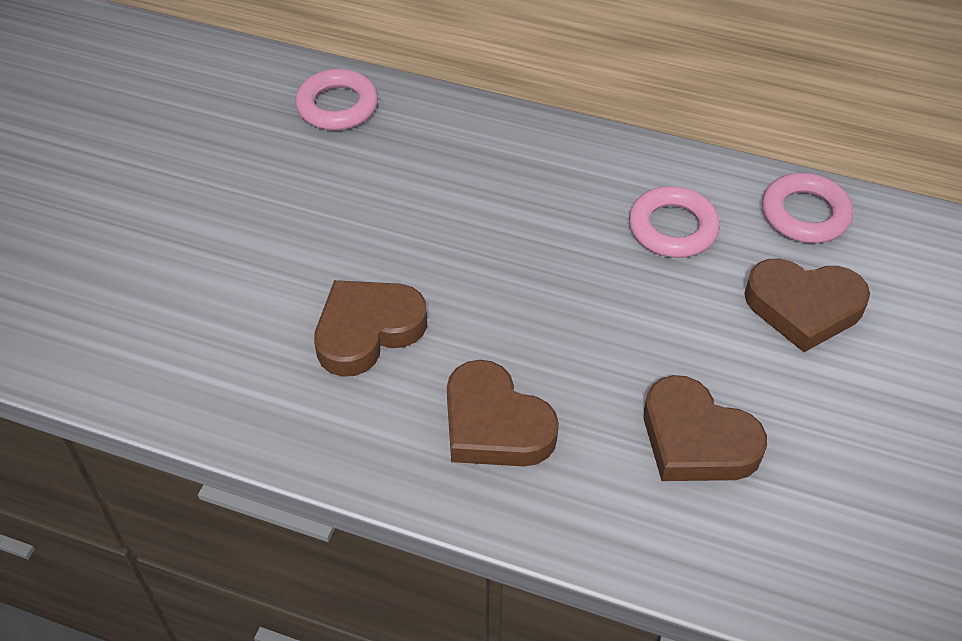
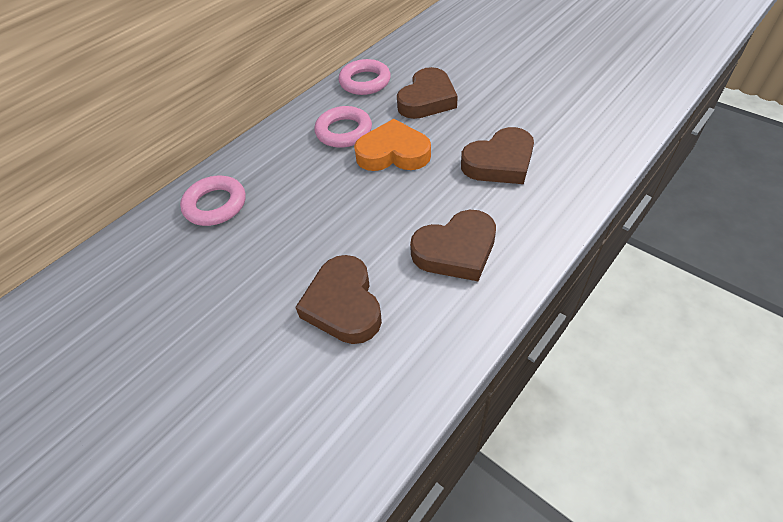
camera: 65 degrees left, 0 degrees up
pink ring [295,69,378,130] -> pink ring moved to [180,176,246,226]
none -> orange heart [354,119,431,171]

